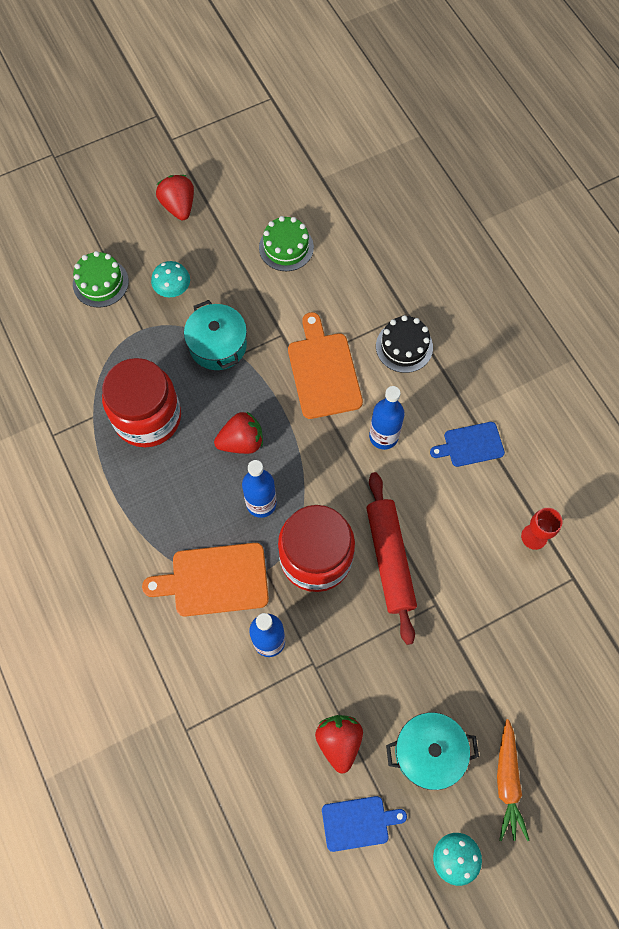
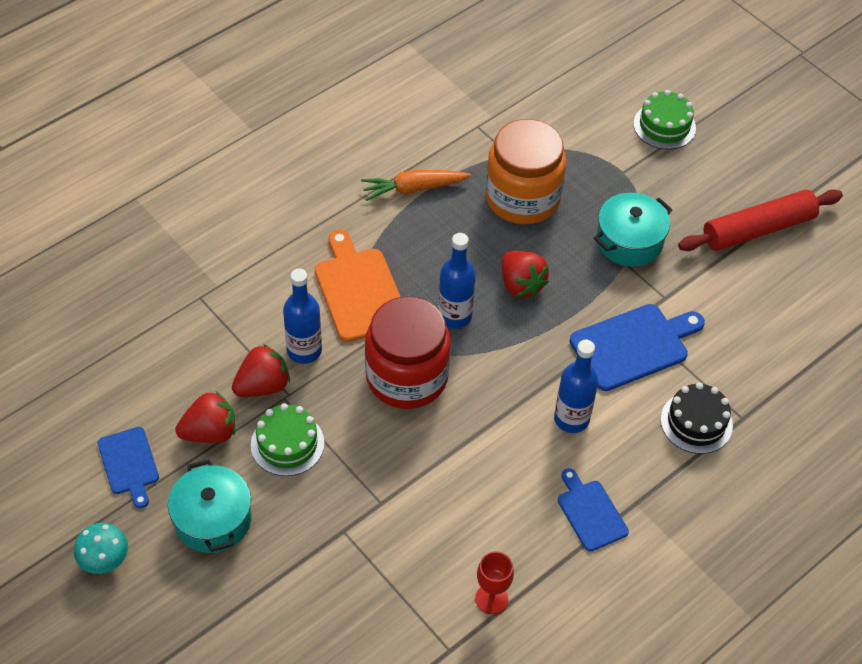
camera: 75 degrees right, 15 degrees down
red jar [102,358,181,447] -> orange jar [485,119,566,224]
turquoise mushroom [151,261,190,297] -> none
red strawberry [156,175,194,220] -> red strawberry moved to [232,344,290,397]
green cake [259,216,314,271] -> green cake moved to [251,403,324,476]
orange cutting board [288,312,363,419] -> blue cutting board [569,304,705,391]
red rolling pin [366,472,417,645] -> red rolling pin moved to [678,189,843,251]
orange carrot [497,719,529,841] -> orange carrot moved to [361,170,471,201]

